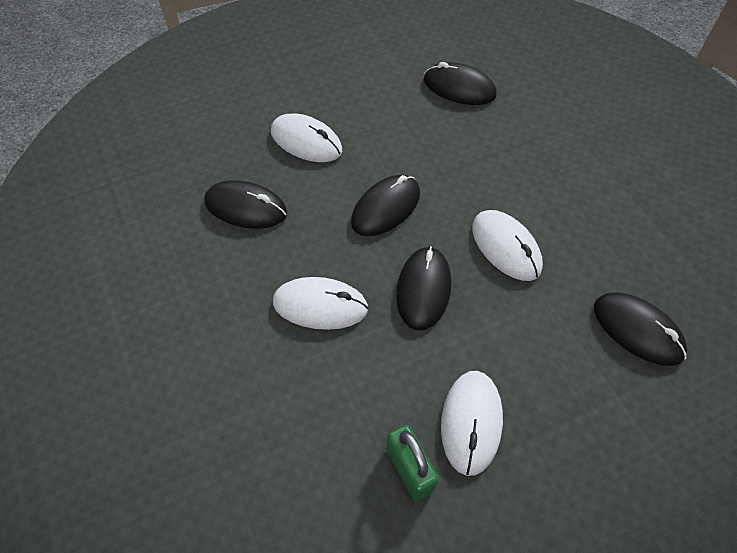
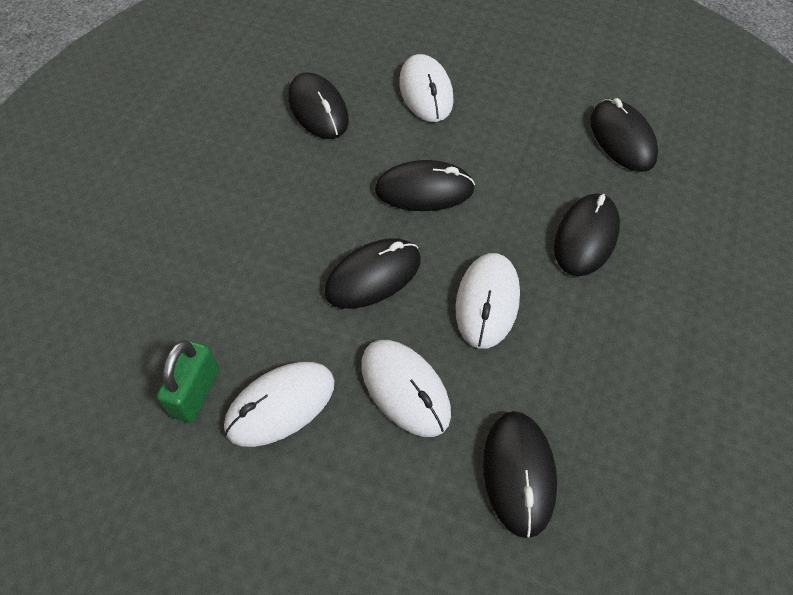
camera: 45 degrees right, 0 degrees up
white mouse [273,277,369,330] -> white mouse moved to [361,340,451,437]
none -> black mouse [554,193,620,276]

